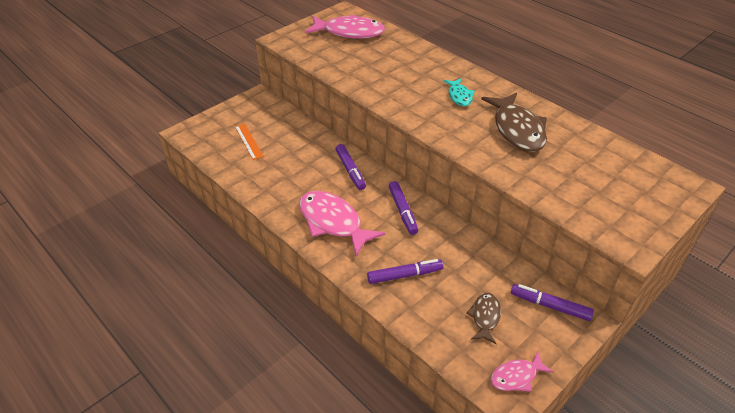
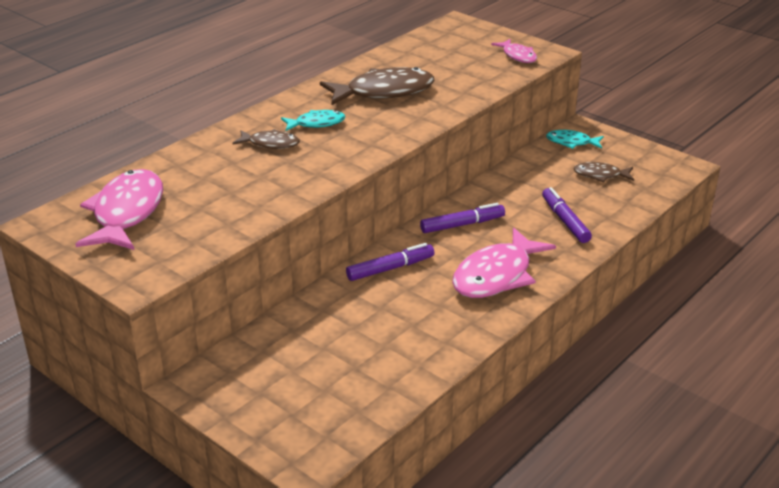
camera: 95 degrees left, 10 degrees down
orange ruler [235,124,264,160] -> none
pink fish [491,352,553,392] -> pink fish moved to [491,39,537,63]
purple marker [511,284,594,321] -> turquoise fish [546,130,604,149]
none -> brown fish [232,129,300,149]

